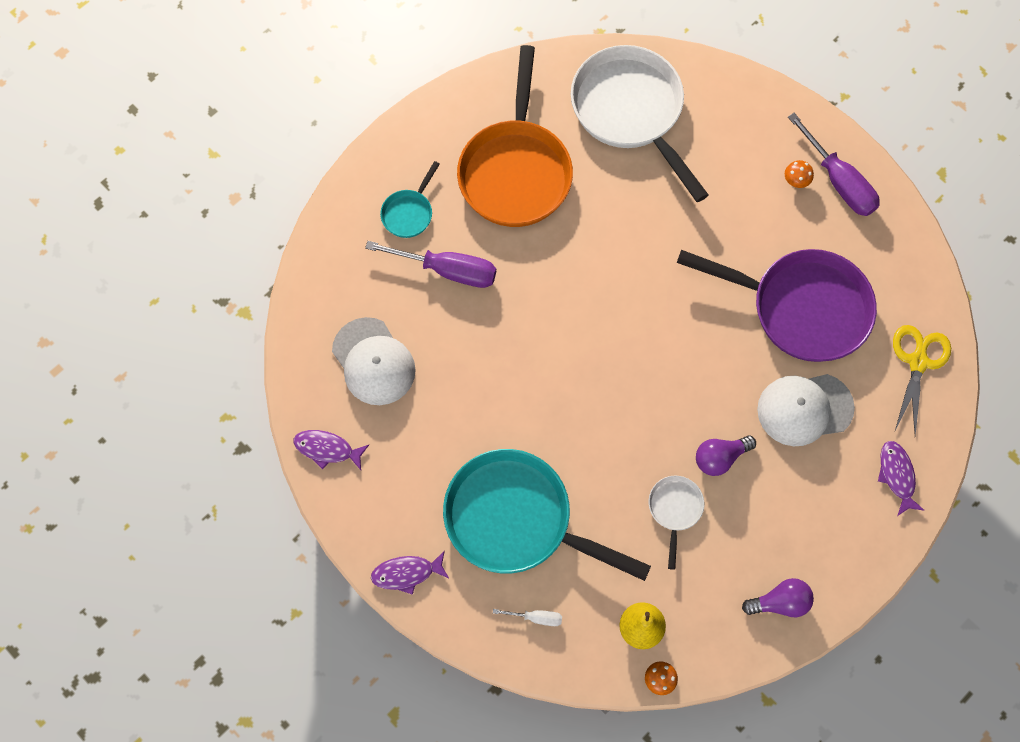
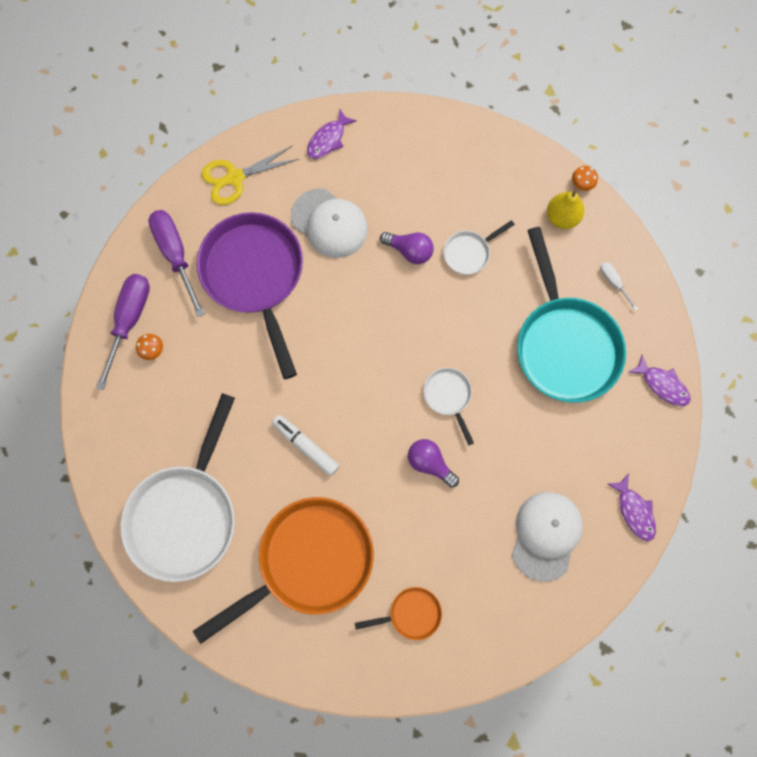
camera: 130 degrees left, 5 degrees up
purple screwdriver [365,241,496,288] -> purple screwdriver moved to [148,210,205,317]
turquoise pan [380,161,440,238] -> orange pan [355,587,442,640]
purple light bulb [742,578,814,617] -> purple light bulb moved to [408,439,459,488]
none -> white marker [272,415,339,476]
none -> white pan [423,368,474,445]

